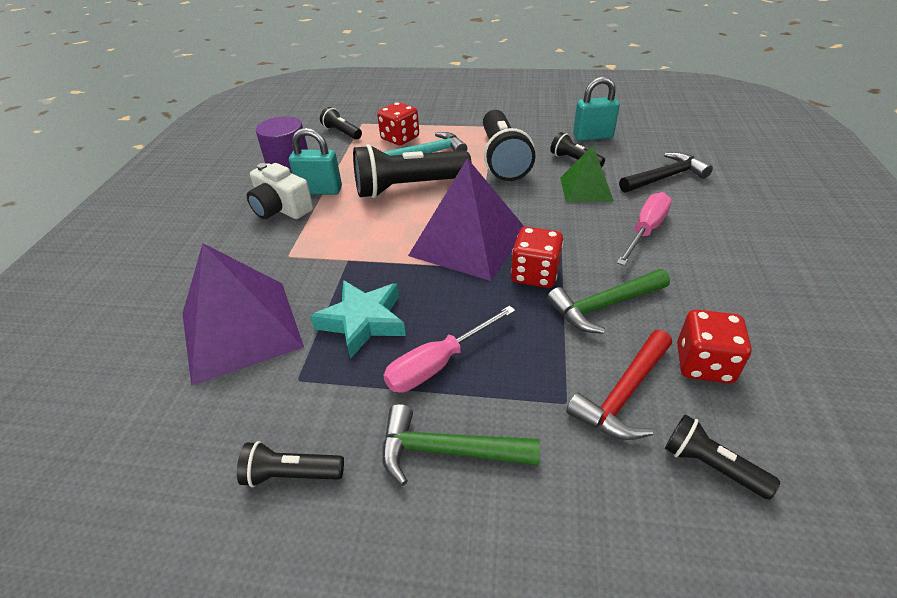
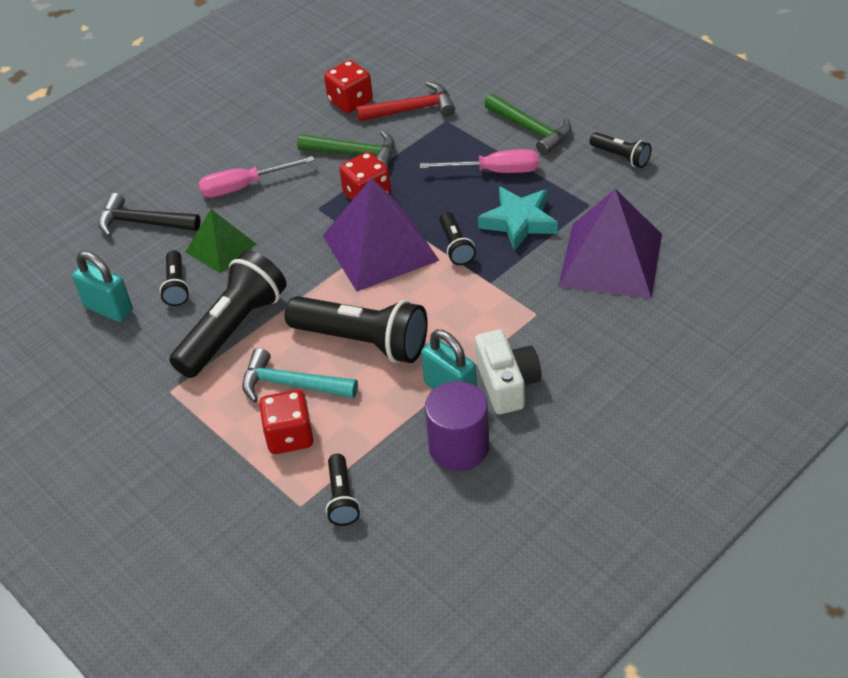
camera: 140 degrees left, 5 degrees up
black flashlight [665,414,780,499] -> black flashlight moved to [439,212,476,265]

